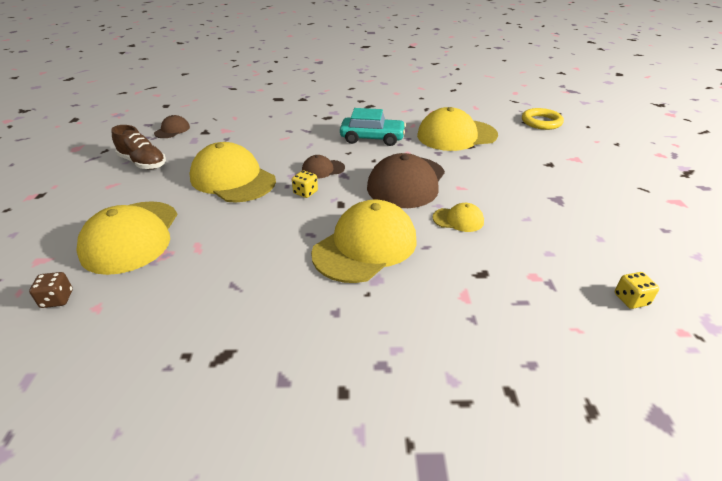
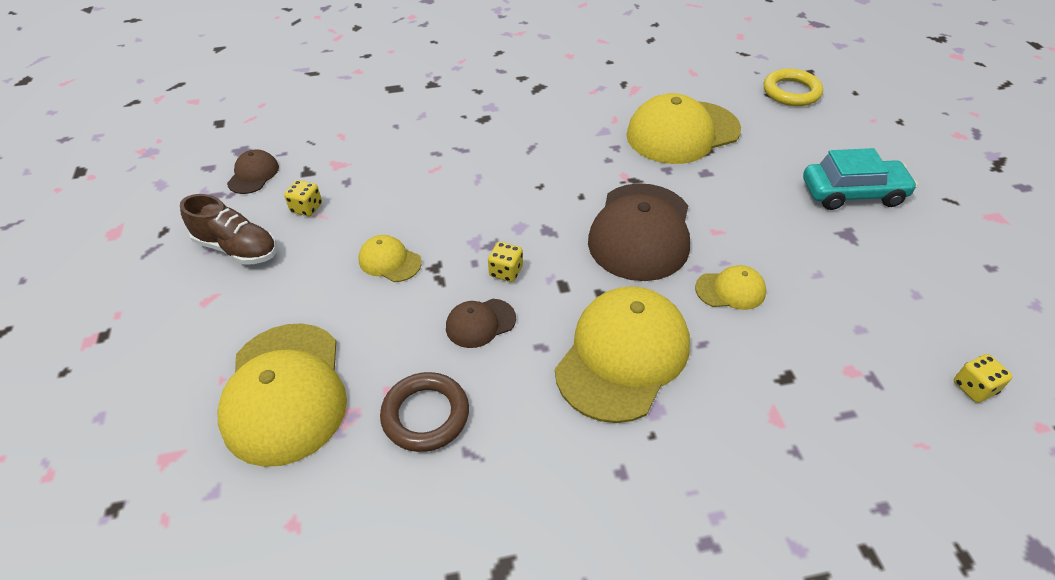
camera: 10 degrees left, 10 degrees up
brown dice [29,272,73,308] -> none
yellow cap [189,142,276,202] -> yellow cap [358,235,422,282], size x0.47
brown cap [302,155,345,179] -> brown cap moved to [446,299,516,348]
turquoise car [340,108,406,146] -> turquoise car moved to [803,148,918,210]
none -> yellow dice [284,180,322,216]
none -> brown ring [380,372,469,452]

